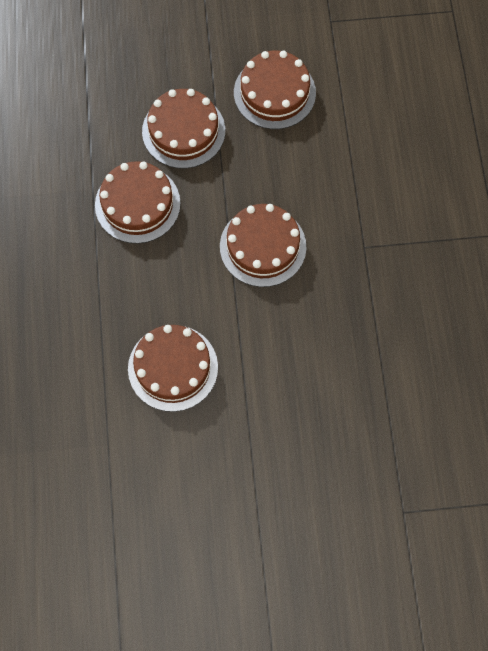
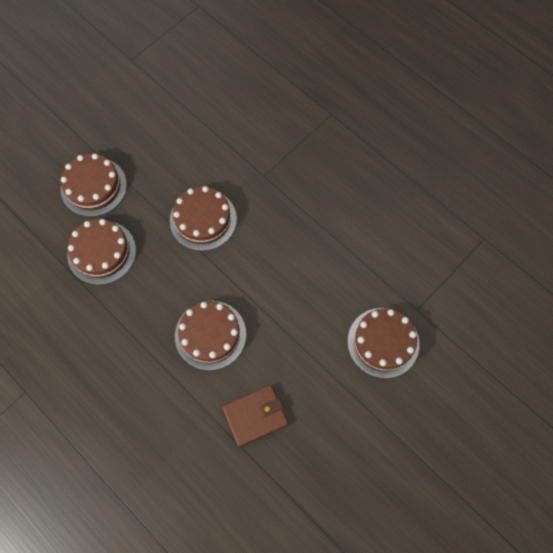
camera: 40 degrees left, 0 degrees up
brown cake [234,51,316,129] -> brown cake moved to [348,308,419,378]
none -> brown wallet [222,385,288,447]

